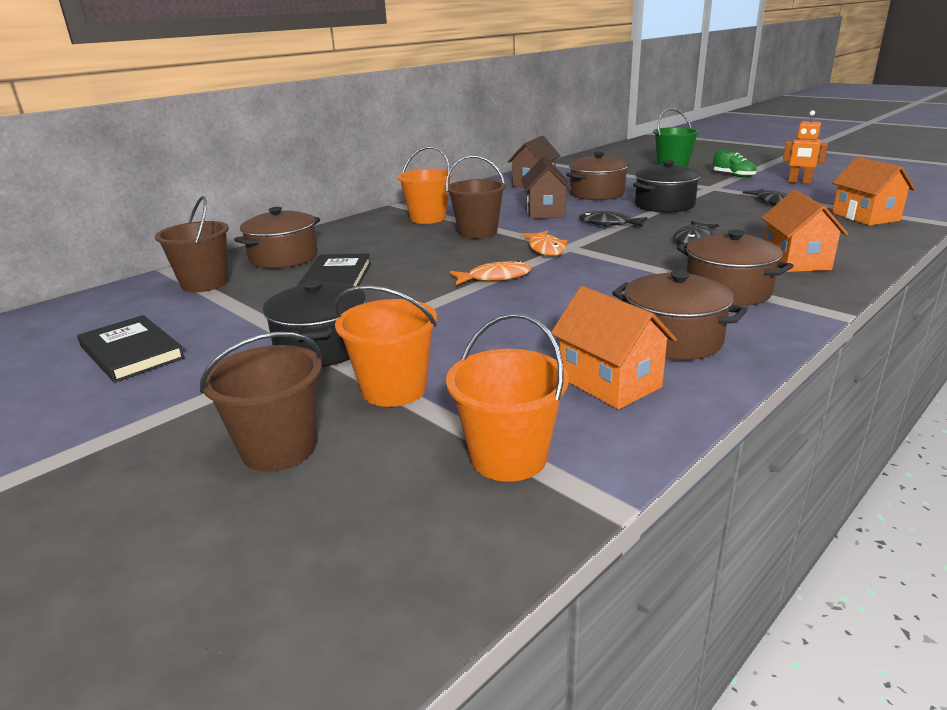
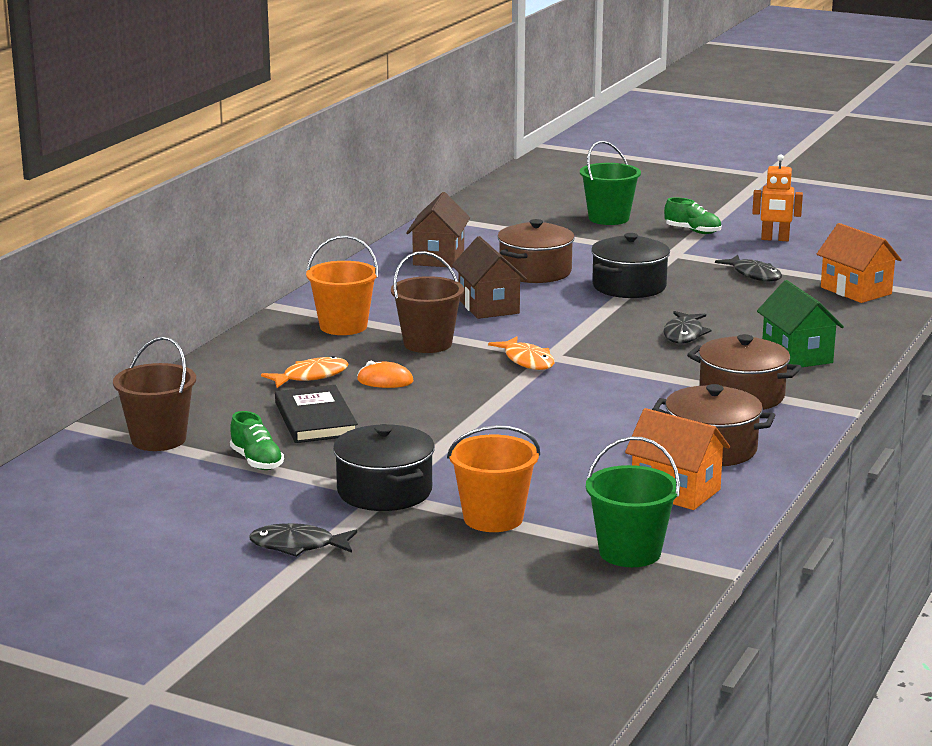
camera: 20 degrees left, 5 degrees down
black book [77,315,185,383] -> none
brown bucket [200,332,322,472] -> none
brown pot [234,207,320,269] -> none
orange bucket [446,313,569,482] -> green bucket [586,437,680,567]
orange fish [450,261,531,285] -> orange fish moved to [261,356,349,388]
black fish [579,211,647,227] -> black fish moved to [249,523,357,557]
orange house [761,190,848,272] -> green house [757,280,844,367]
none -> green shoe [230,411,284,470]
none -> orange mouse [357,361,413,388]

